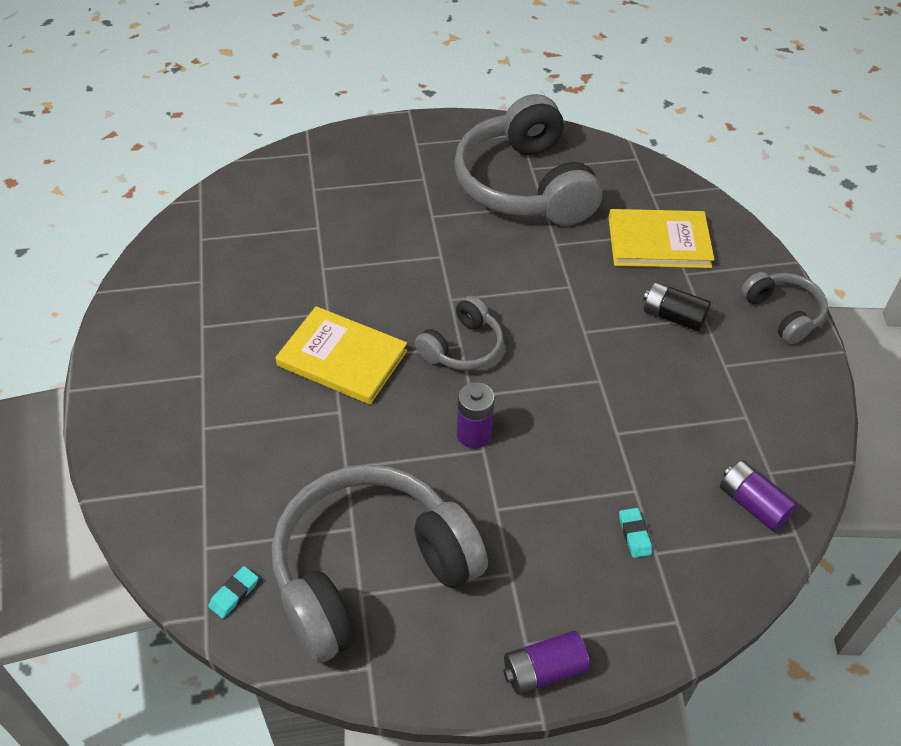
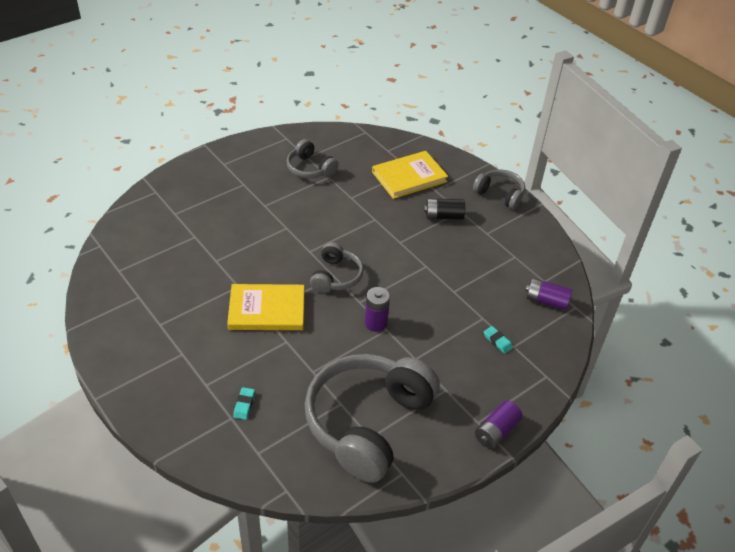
camera: 30 degrees left, 5 degrees down
turquoise eraser [208,566,259,619] -> turquoise eraser moved to [233,387,255,420]
grey headphones [454,94,602,226] -> grey headphones [287,139,339,179], size x0.49

